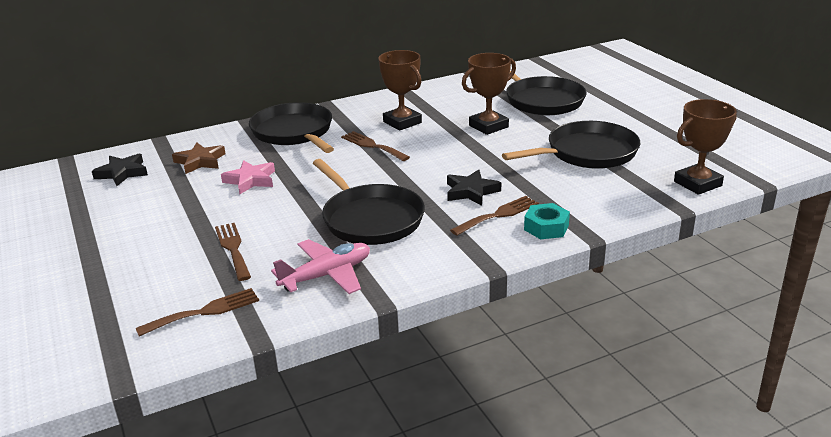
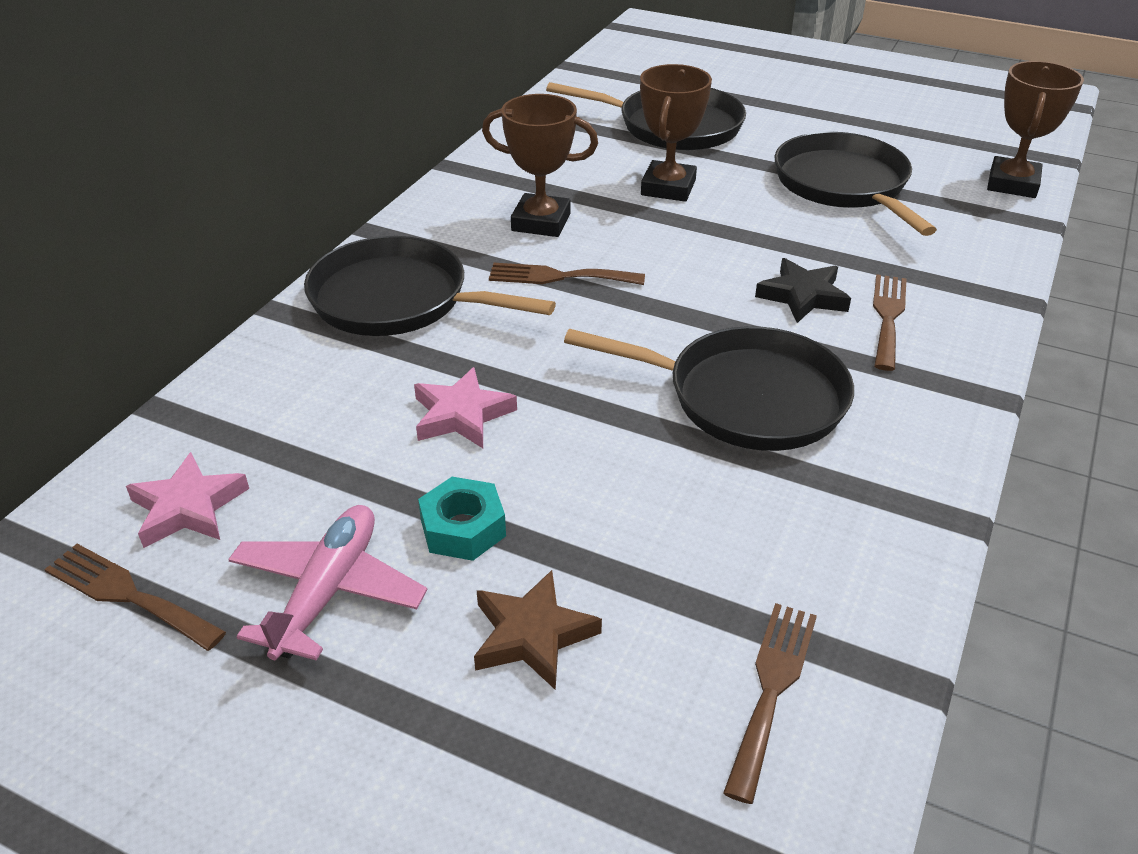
camera: 40 degrees left, 10 degrees up
black star [92,154,148,186] -> pink star [126,452,249,548]
brown star [172,142,226,174] -> brown star moved to [474,570,602,690]
brown fork [215,223,251,281] -> brown fork moved to [44,544,226,651]
pink plane [271,239,370,294] -> pink plane moved to [228,505,427,661]
black pan [502,121,640,169] -> black pan turned 45 degrees counterclockwise [775,132,937,236]
turquoise nut [524,203,570,239] -> turquoise nut moved to [418,477,506,561]

